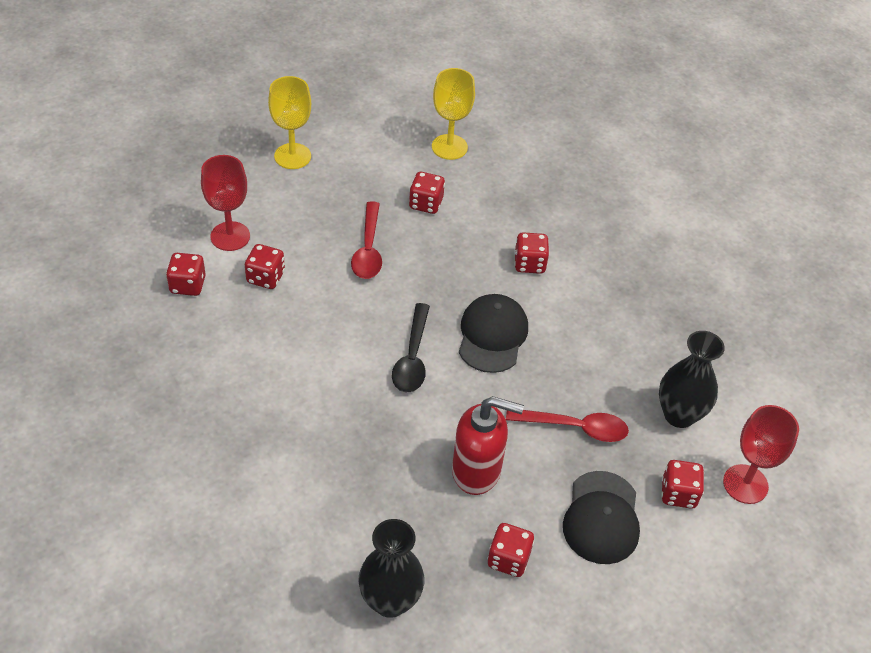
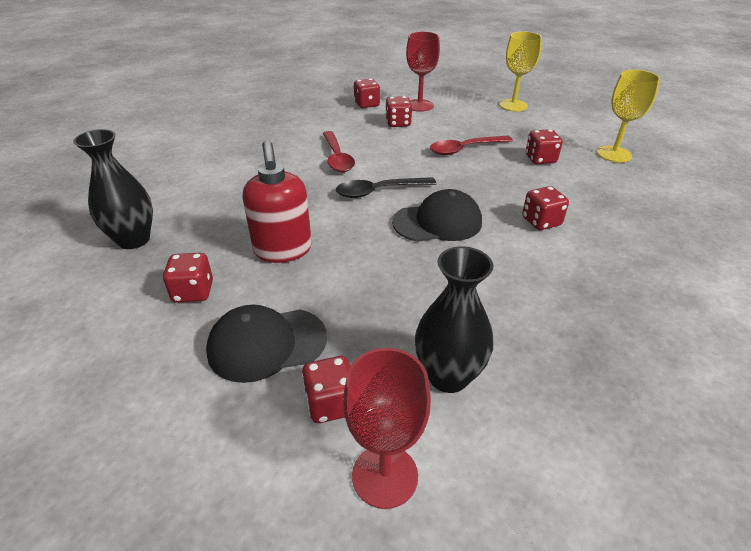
camera: 70 degrees right, 10 degrees down
red spoon [506,410,629,442] -> red spoon moved to [322,131,355,172]

